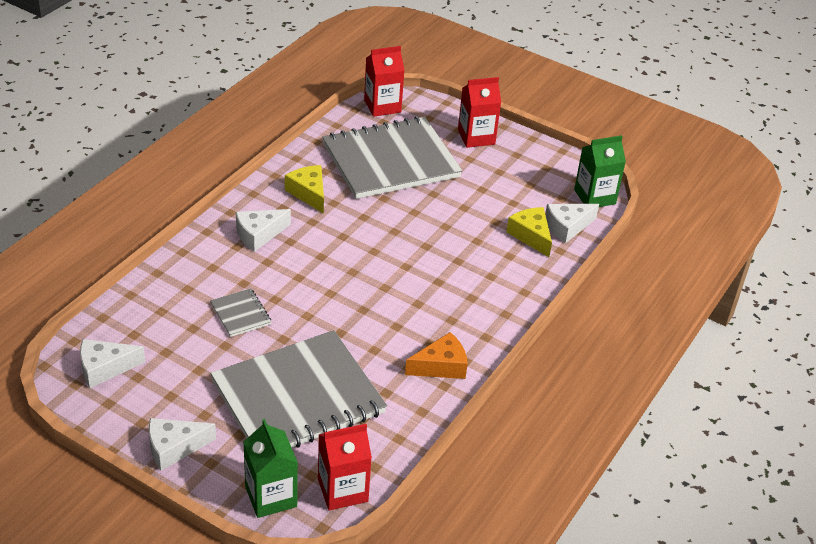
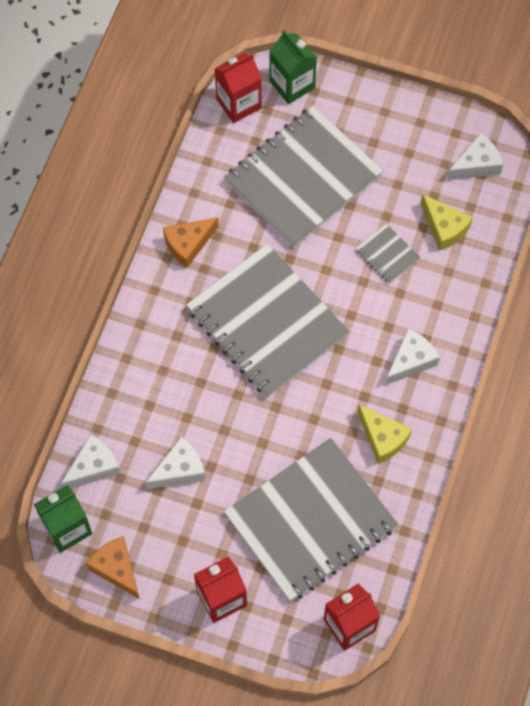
camera: 170 degrees right, 25 degrees up
white cheese [149,418,216,471] -> white cheese moved to [145,437,205,489]
yellow cheese [506,207,552,257] -> yellow cheese moved to [421,194,473,251]
none -> orange cheese [86,536,140,599]
none -> grey notebook [186,244,349,398]

